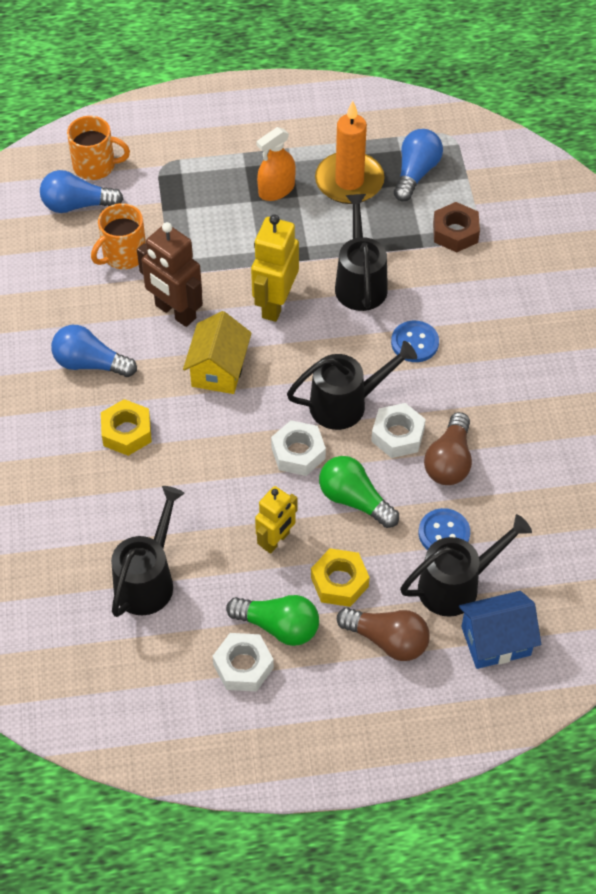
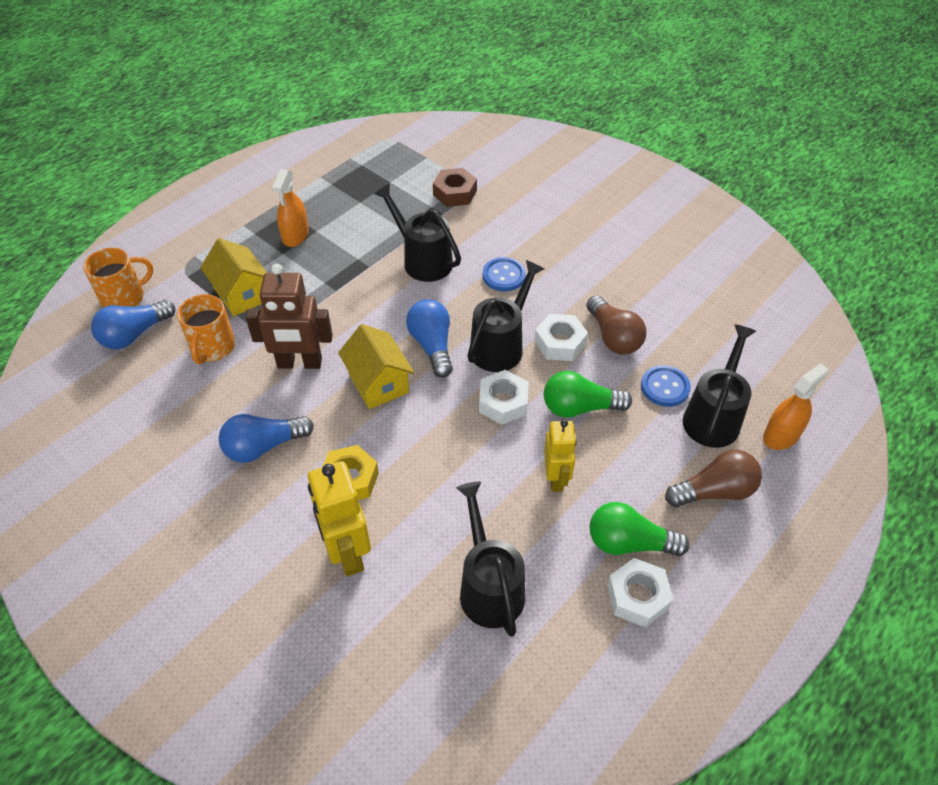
camera: 40 degrees left, 5 degrees down
green light bulb [226,595,319,646] -> green light bulb turned 150 degrees counterclockwise [590,502,690,556]
yellow robot [251,214,299,322] -> yellow robot moved to [308,461,371,576]
yellow nut [311,548,369,607] -> none
orange candle [315,101,385,204] -> none
blue light bulb [394,129,443,201] -> blue light bulb moved to [406,299,453,378]
blue house [459,591,541,669] -> orange spray bottle [763,363,829,450]
none -> yellow house [200,238,267,316]

